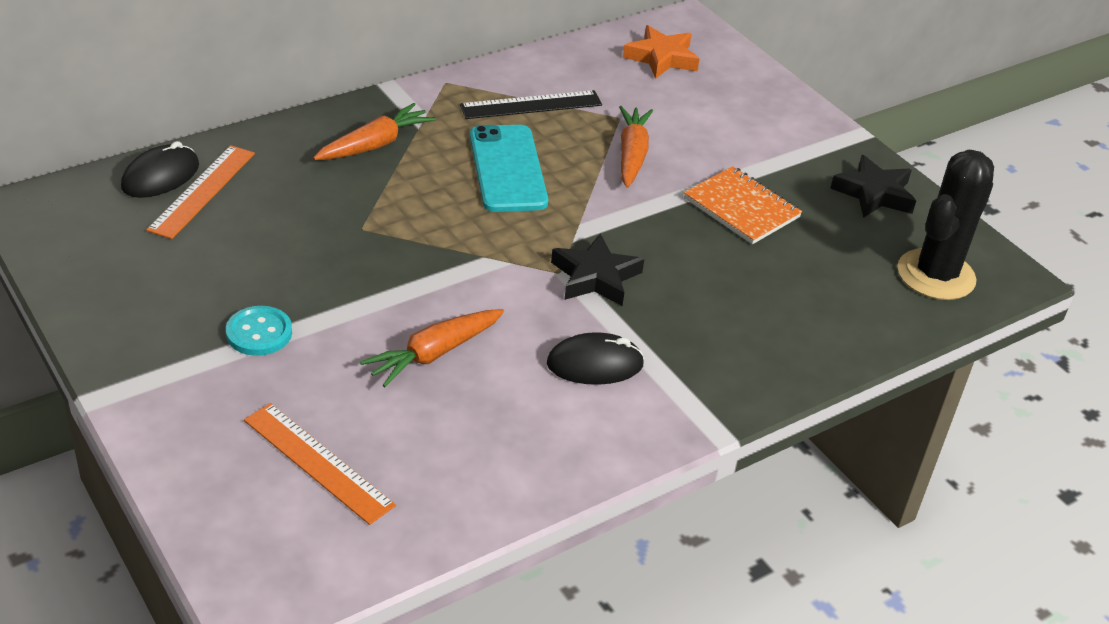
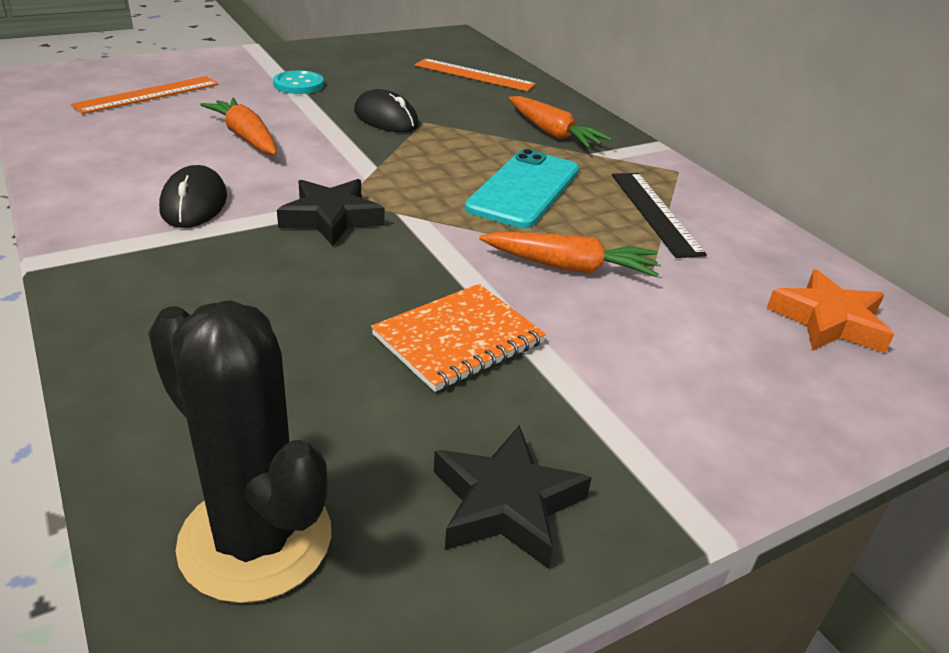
camera: 95 degrees right, 5 degrees down
black mouse [121,141,199,198] -> black mouse moved to [354,89,419,132]
turquoise phone [470,125,548,212] -> turquoise phone turned 60 degrees counterclockwise [465,149,579,228]

